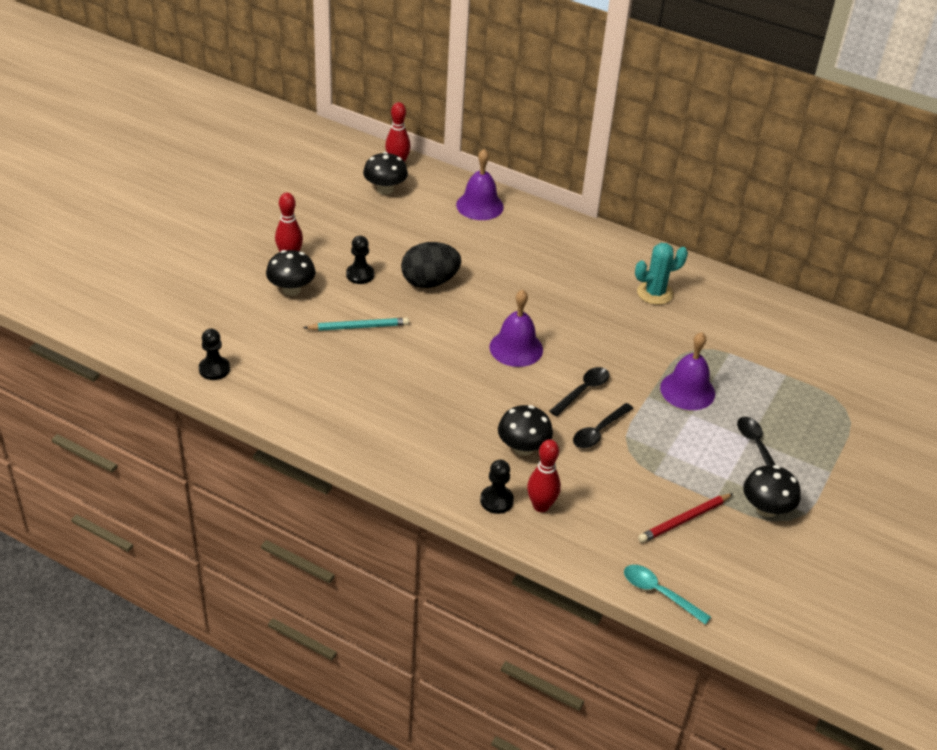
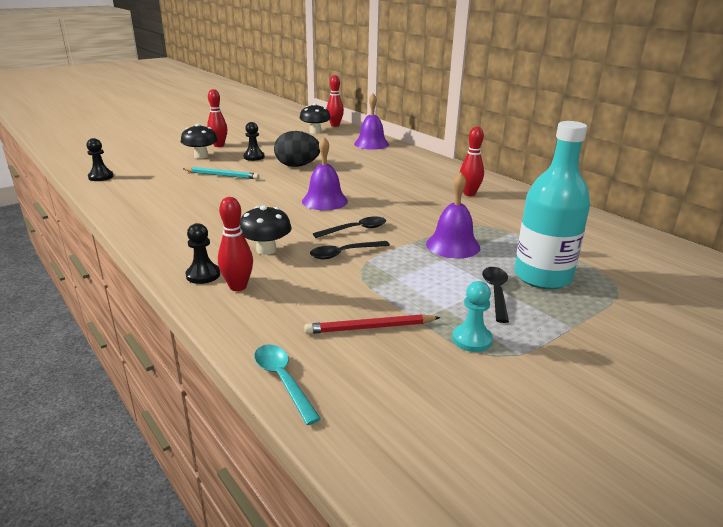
camera: 25 degrees right, 15 degrees down
turquoise cactus [635,243,688,305] -> red bowling pin [460,127,484,196]
black mushroom [743,465,801,517] -> turquoise pawn [452,281,493,352]
none -> turquoise bottle [514,121,590,289]

